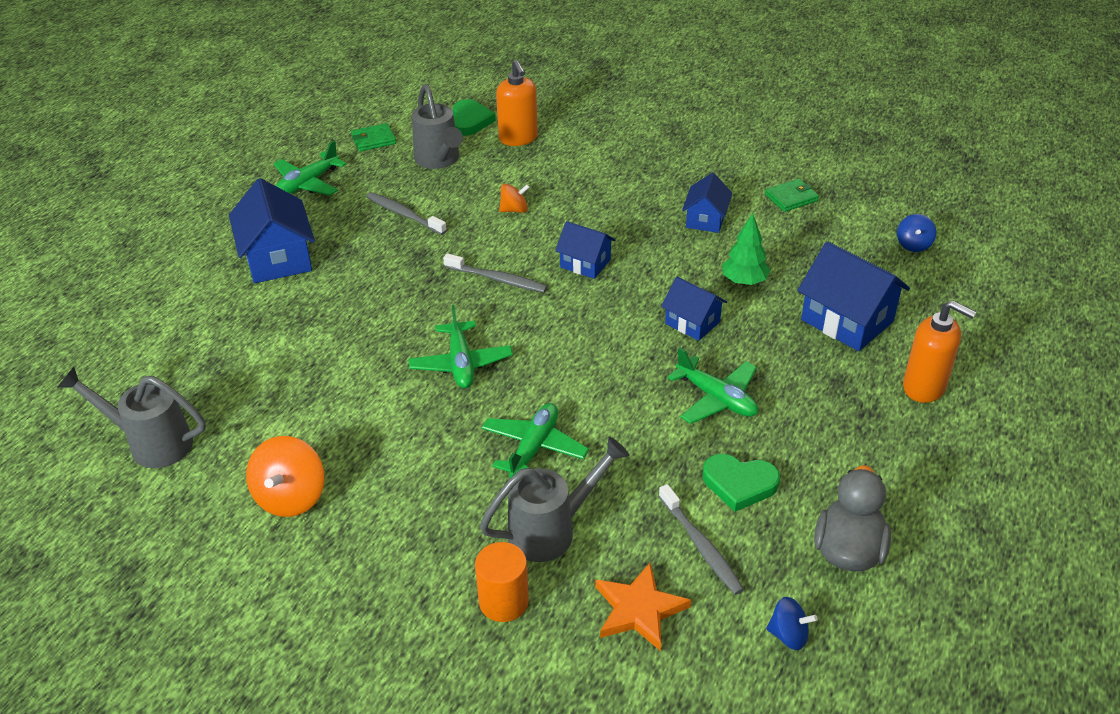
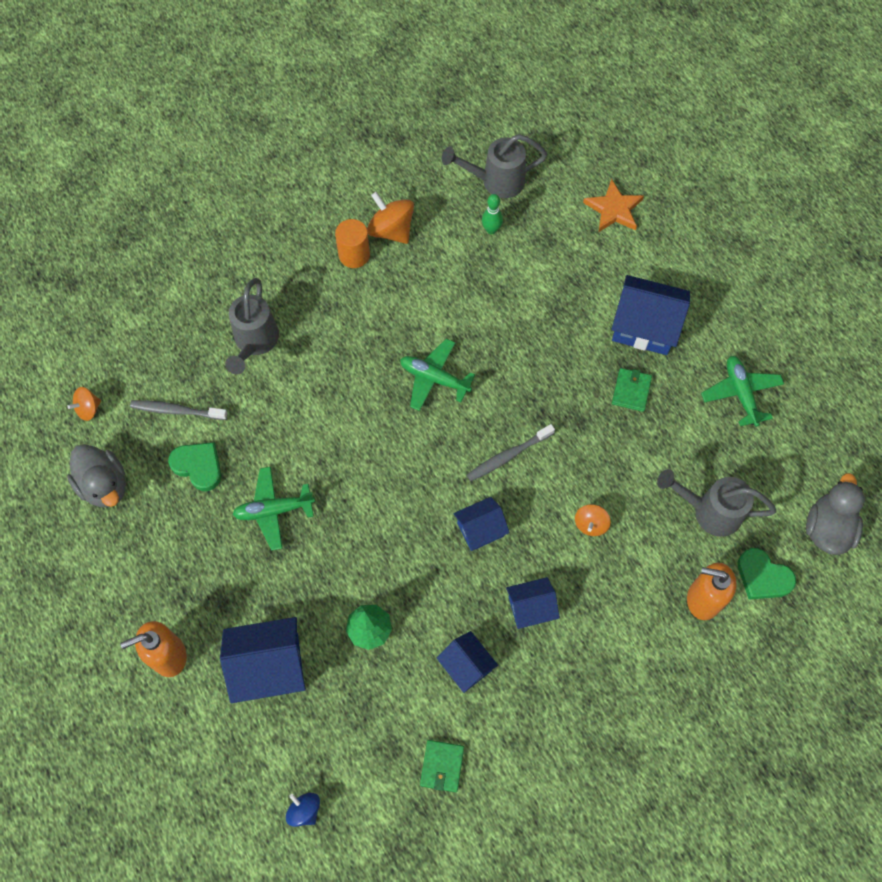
camera: 125 degrees right, 25 degrees up
grey watering can [57,367,206,468] -> grey watering can turned 150 degrees counterclockwise [442,134,547,198]
green wallet [351,123,396,152] -> green wallet moved to [612,368,652,412]
grey toothbrush [366,192,447,235] -> none
orange cylinder [475,542,529,622] -> orange cylinder moved to [335,219,370,268]
green plane [481,403,589,478] -> none
orange star [596,563,691,651] -> orange star moved to [583,179,644,232]
blue house [661,277,727,341] -> blue house moved to [506,577,560,629]
green heart [703,454,780,512] -> green heart turned 75 degrees clockwise [168,442,221,491]
blue spinning top [766,597,818,650] -> orange spinning top [67,387,101,421]
none -> green bowling pin [482,194,503,234]
none -> grey duck [806,473,865,555]

